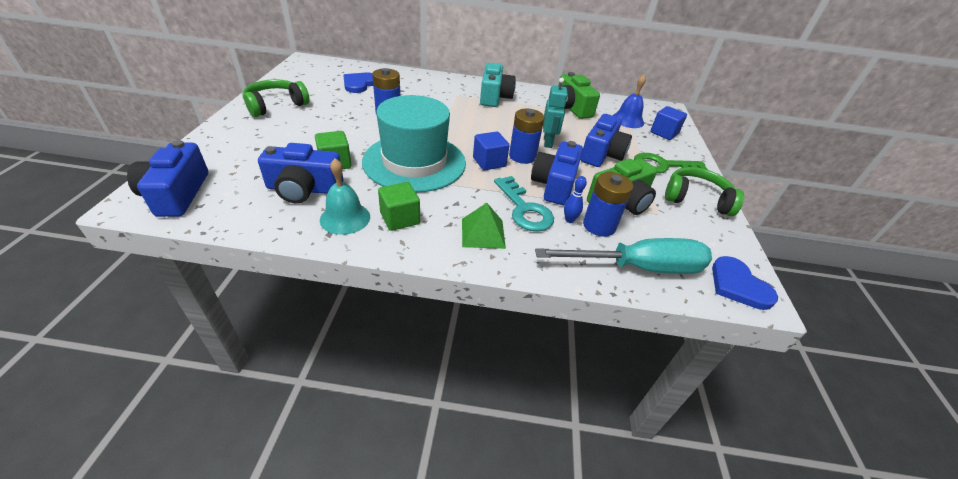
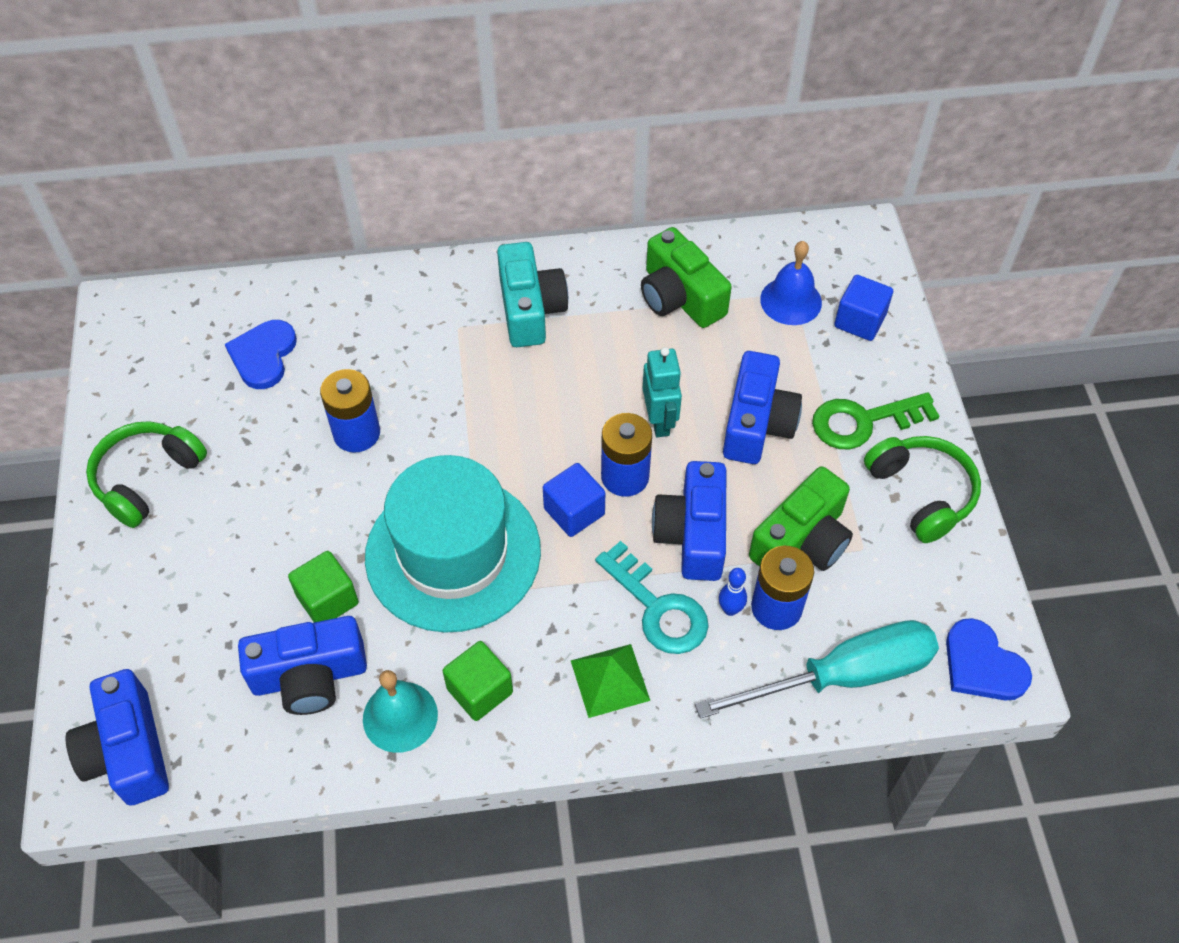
camera: 10 degrees left, 15 degrees up
green headphones [665,167,744,216] -> green headphones turned 60 degrees clockwise [864,436,981,543]

